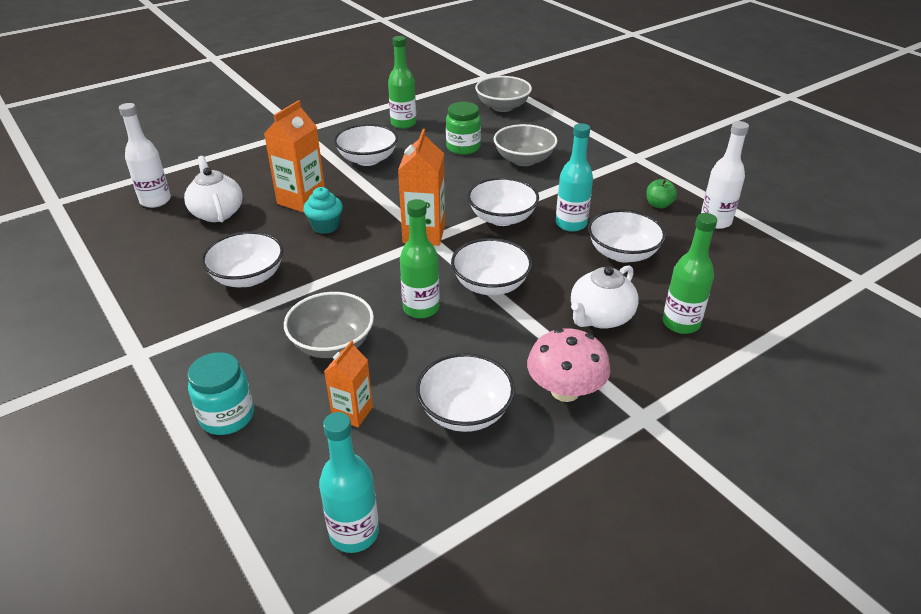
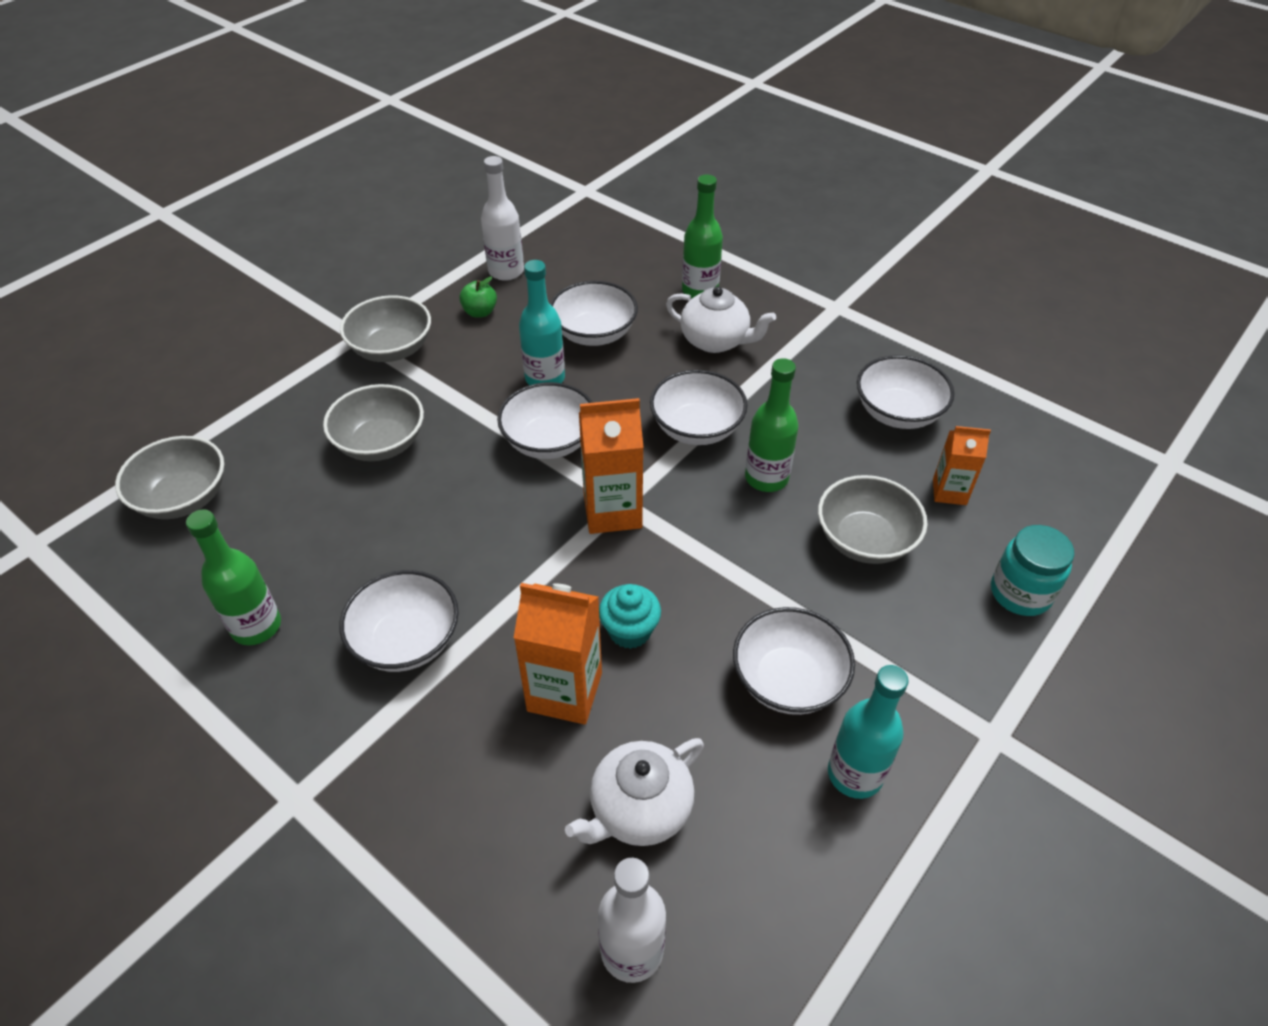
camera: 105 degrees left, 10 degrees up
turquoise bottle [319,412,379,553] -> turquoise bottle moved to [828,665,909,799]
green jar [446,102,481,155] -> none
pink mushroom [527,328,611,402] -> none
none -> grey bowl [340,295,431,362]

